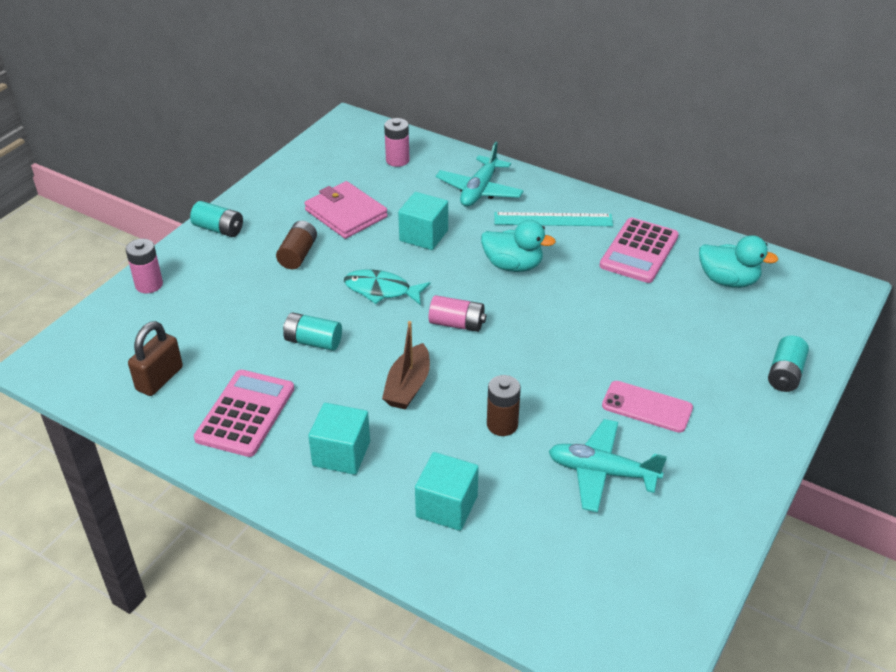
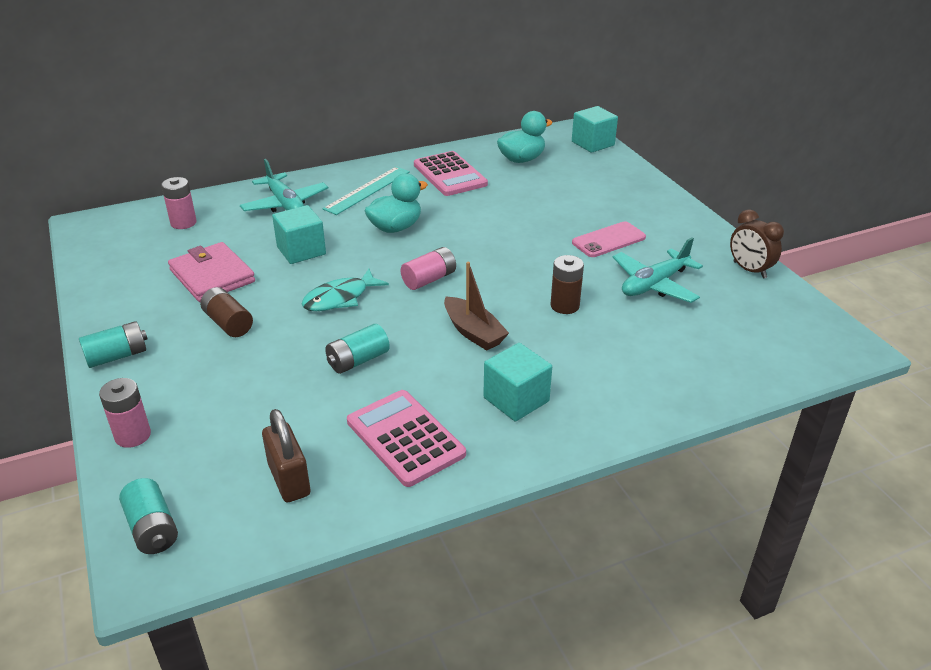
camera: 55 degrees left, 5 degrees down
pink wallet [304,181,388,239] -> pink wallet turned 60 degrees clockwise [168,242,255,302]
turquoise cube [415,452,479,531] -> turquoise cube moved to [572,106,618,153]
turquoise battery [768,335,809,392] -> turquoise battery moved to [119,478,178,554]
none -> brown clock [730,209,784,279]

